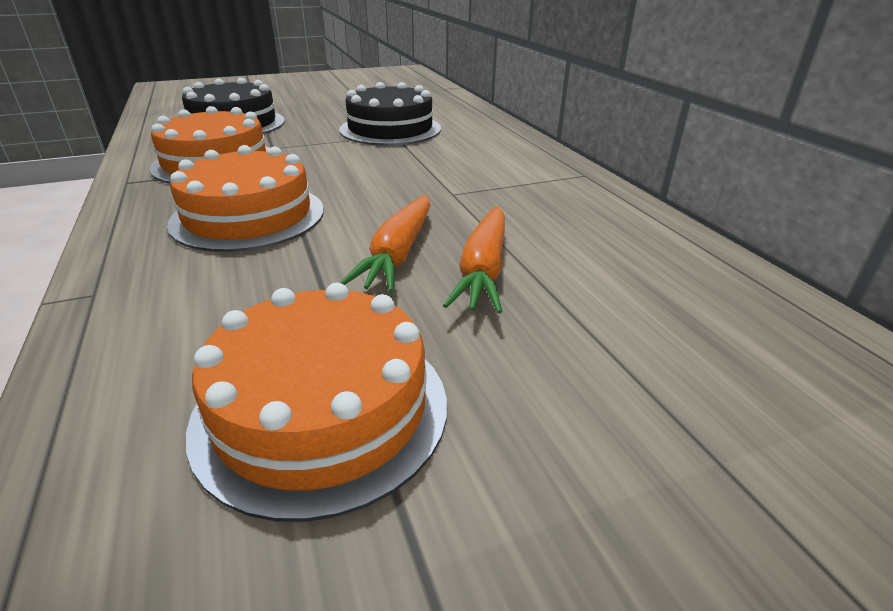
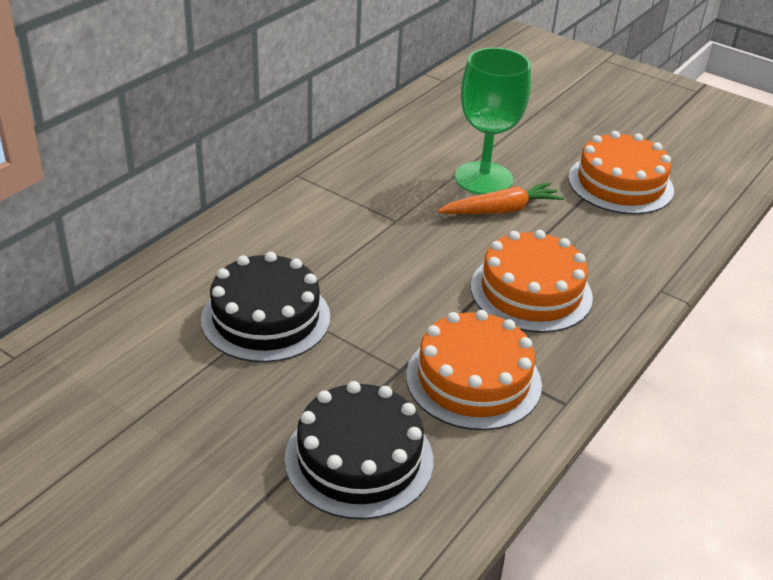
camera: 125 degrees left, 5 degrees up
orange carrot [443,206,505,314] -> green goblet [455,47,531,195]

